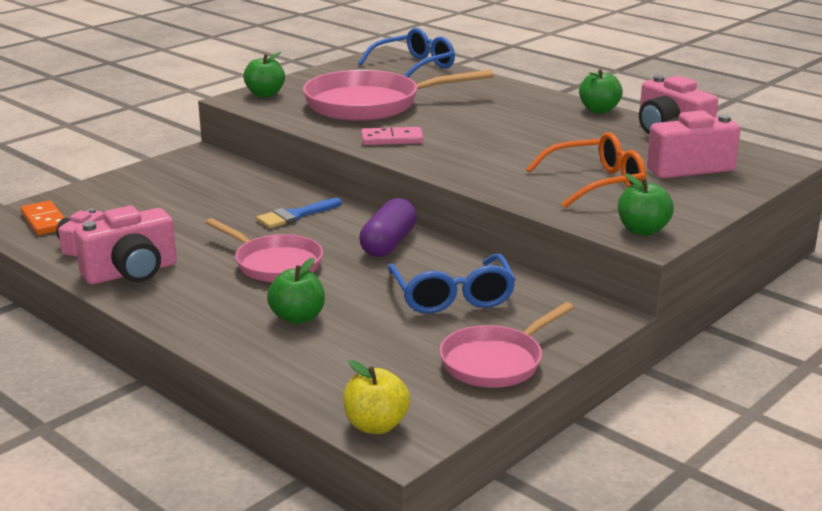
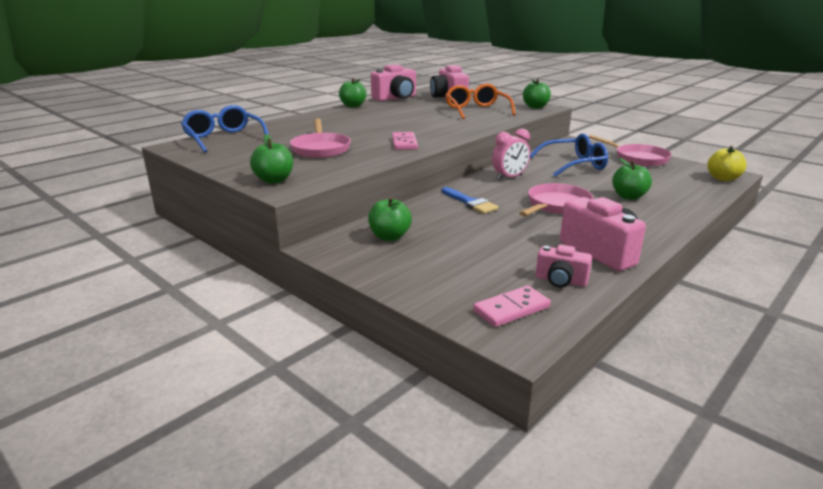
camera: 90 degrees left, 0 degrees up
orange domino [21,201,64,235] -> pink domino [473,286,551,327]
pink pan [303,69,494,121] -> pink pan [290,118,351,158], size x0.62
purple capsule [359,198,417,257] -> pink clock [492,129,530,180]
none -> green apple [368,197,412,241]

